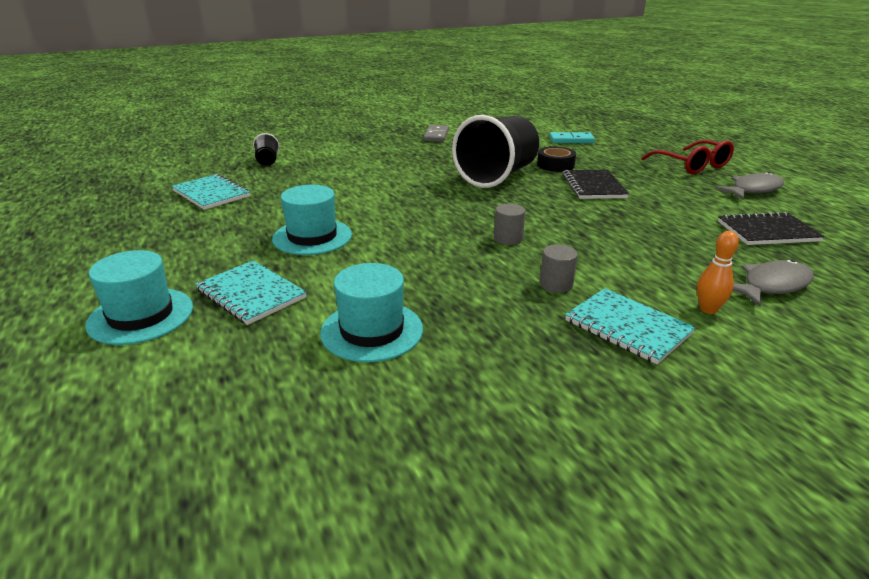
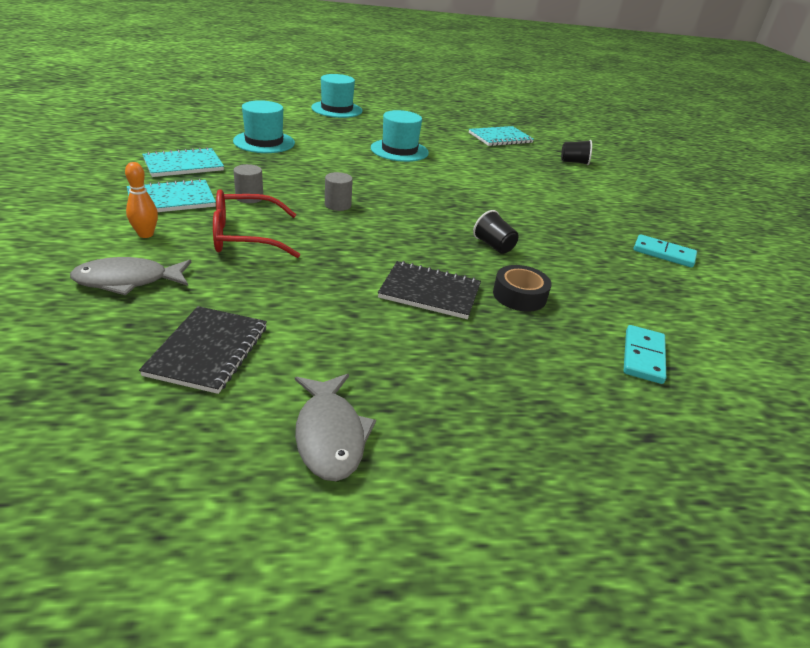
camera: 105 degrees right, 5 degrees up
turquoise notebook [195,260,307,325] -> turquoise notebook moved to [142,147,224,177]
grey domino [424,125,449,142] -> turquoise domino [633,234,697,268]
black cup [452,115,539,188] -> black cup [473,210,519,254], size x0.40
red glasses [641,140,734,174] -> red glasses moved to [213,189,300,258]
grey fish [733,260,814,307] -> grey fish turned 90 degrees clockwise [70,257,191,295]

